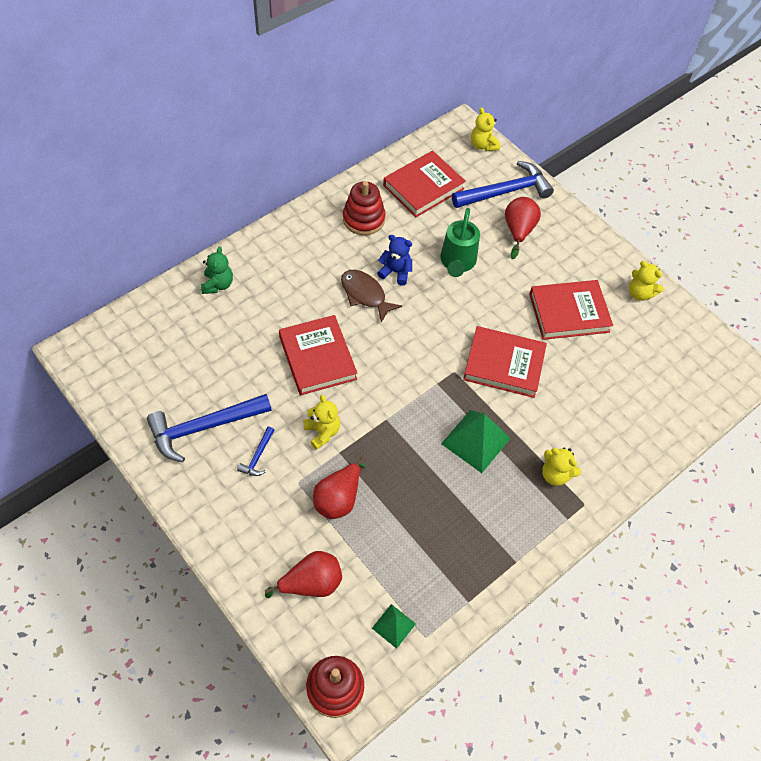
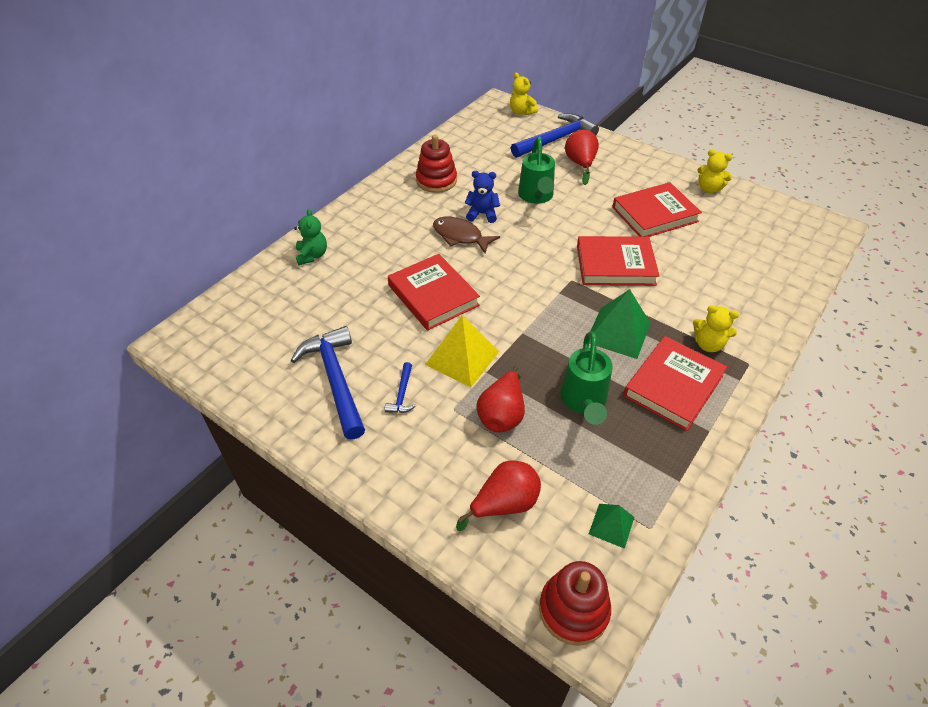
camera: 10 degrees left, 10 degrees down
blue hammer [147,394,272,462] -> blue hammer turned 105 degrees clockwise [290,326,365,440]
yellow teddy bear [303,395,340,450] -> yellow pyramid [425,315,499,387]
red book [383,151,466,217] -> red book moved to [623,336,727,431]
none -> green watering can [560,331,613,425]

